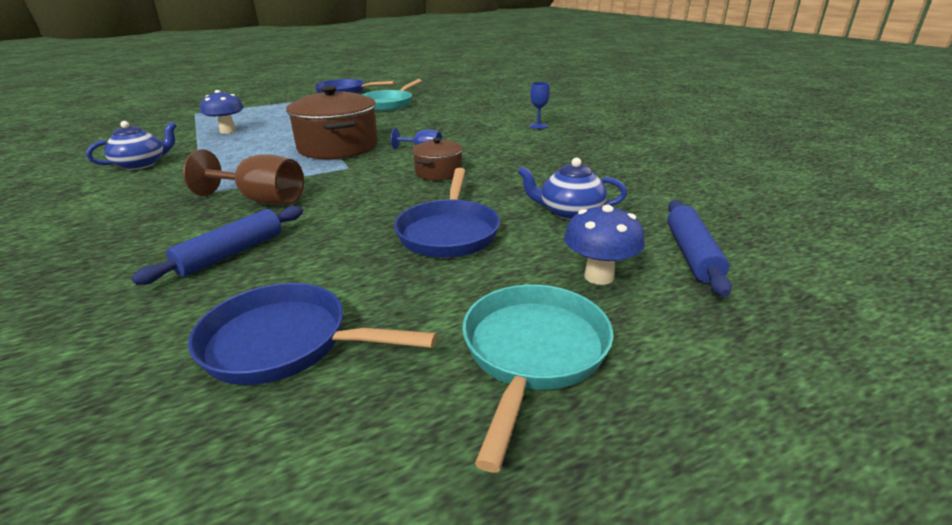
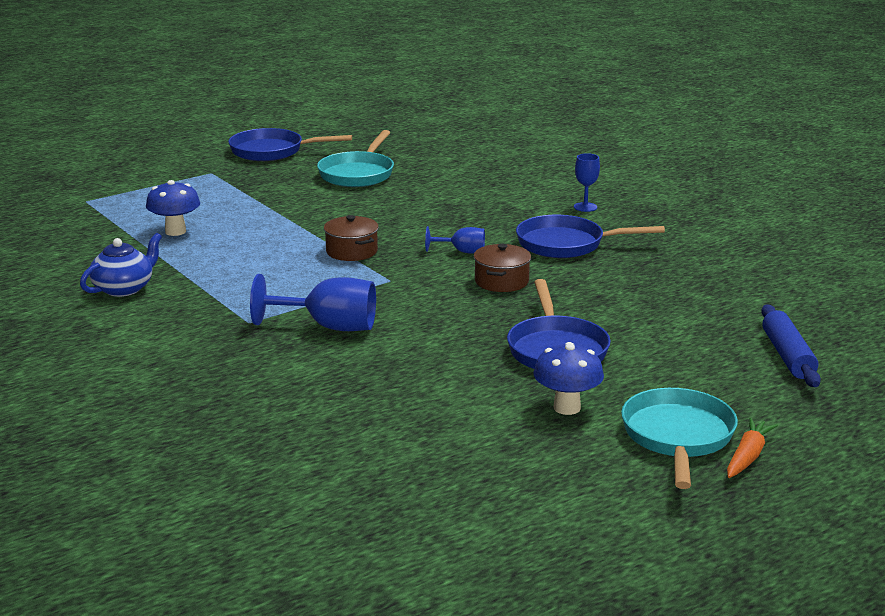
camera: 10 degrees left, 5 degrees down
blue rolling pin [131,206,303,285] -> none
brown goblet [183,149,304,205] -> blue goblet [250,274,376,331]
blue pan [188,283,437,385] -> blue pan moved to [516,215,665,258]
brown pot [286,86,378,159] -> brown pot [324,215,379,261], size x0.51
blue teapot [518,158,627,220] -> none
blue mushroom [564,205,645,285] -> blue mushroom moved to [533,342,604,415]
none -> orange carrot [727,418,778,478]

